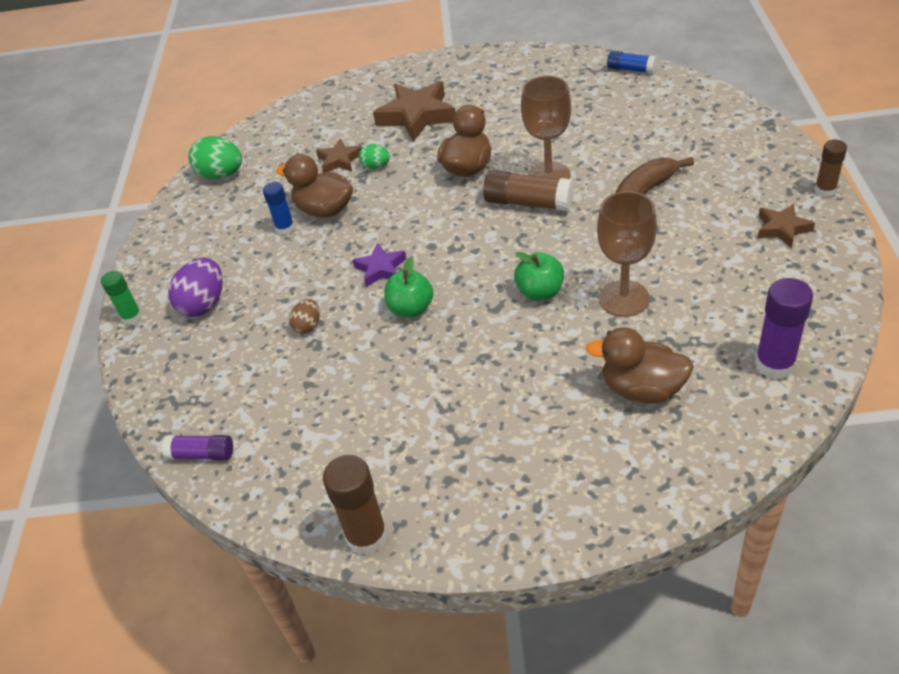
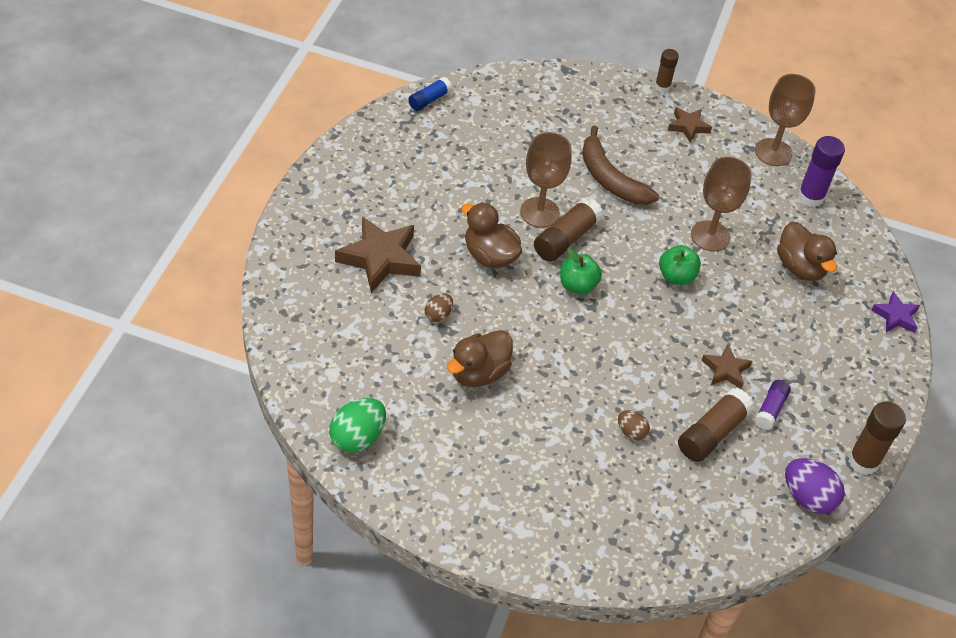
camera: 80 degrees left, 5 degrees up
green glue stick [101,271,142,325] -> none
purple glue stick [162,435,233,460] -> purple glue stick moved to [754,380,791,430]
purple egg [168,258,223,317] -> purple egg moved to [785,458,845,514]
blue glue stick [263,182,295,235] -> none
brown star [316,138,362,173] -> brown star moved to [701,344,753,389]
purple star [352,243,407,287] -> purple star moved to [871,292,920,333]
green egg [359,144,390,169] -> brown egg [425,293,453,322]
green apple [385,257,434,317] -> green apple moved to [560,248,602,295]
brown duck [586,327,694,404] -> brown duck turned 60 degrees counterclockwise [777,222,837,281]
none -> brown glue stick [678,388,754,462]
none -> brown goblet [755,74,816,166]

